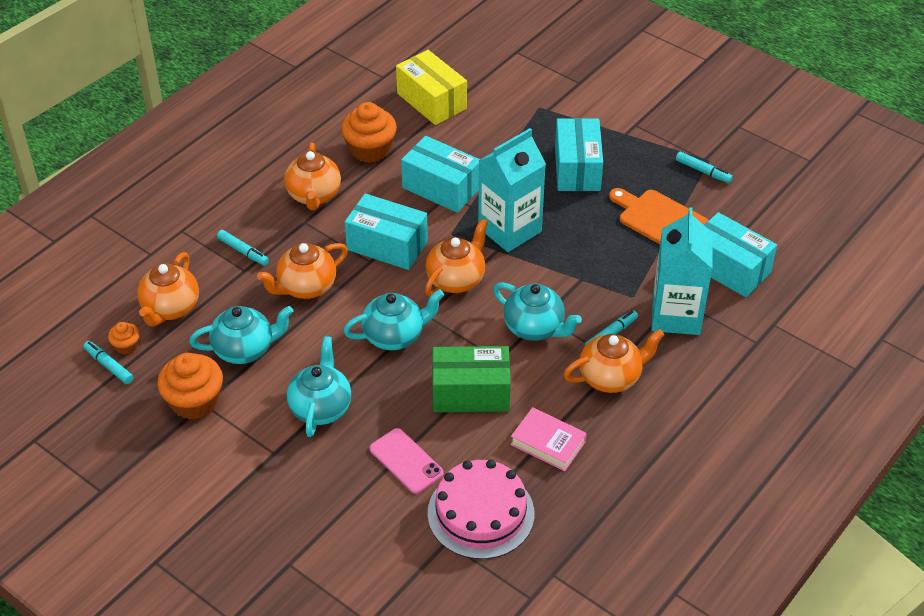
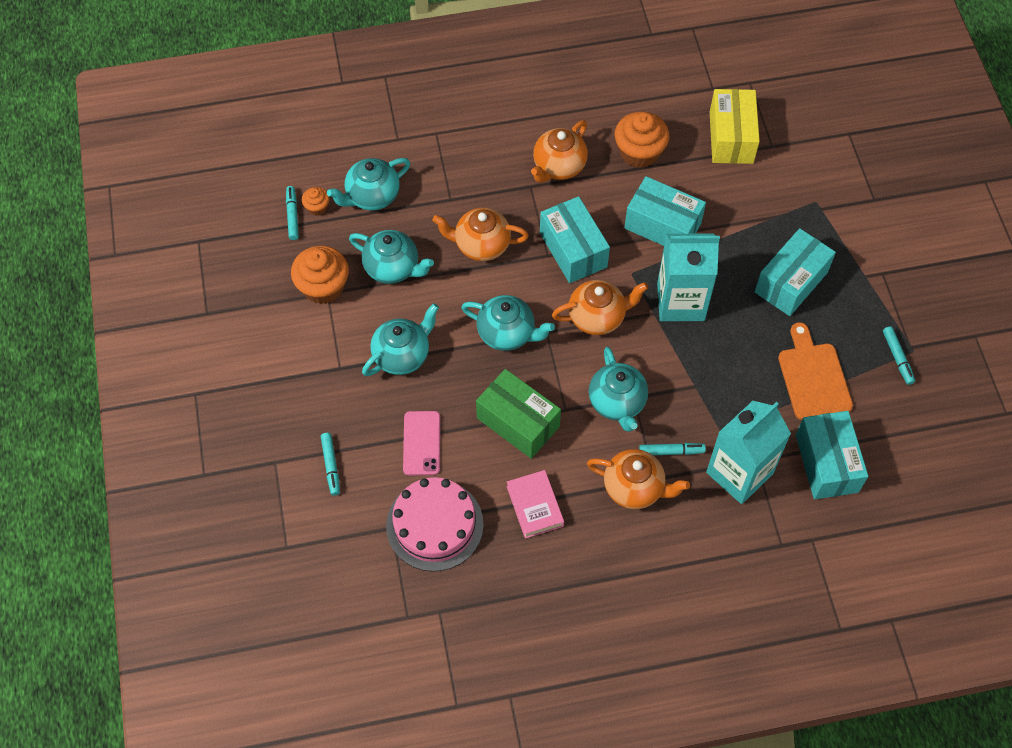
camera: 40 degrees right, 15 degrees up
orange teapot [137,252,199,326] -> turquoise teapot [327,158,410,210]
turquoise marker [217,230,269,266] -> turquoise marker moved to [321,433,340,496]
turquoise box [401,136,480,213] -> turquoise box turned 45 degrees counterclockwise [624,176,706,246]

